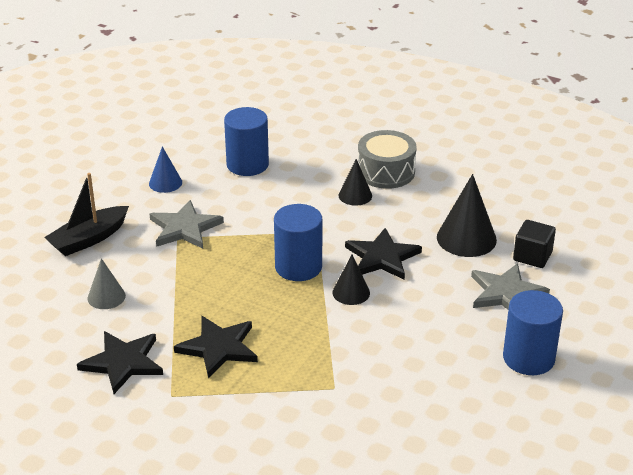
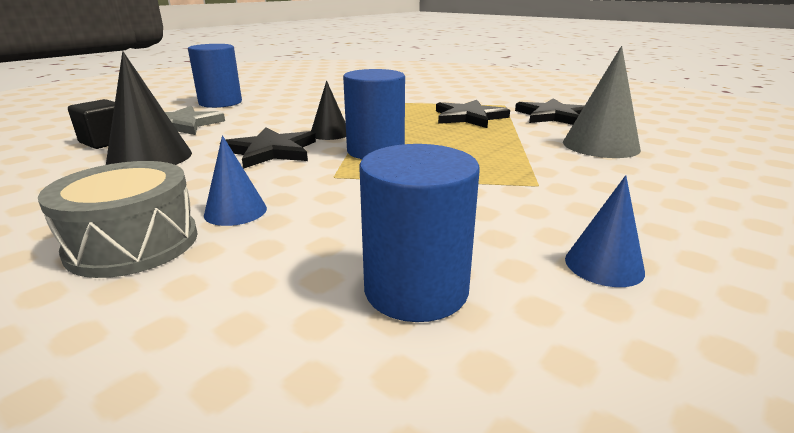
camera: 170 degrees left, 10 degrees down
black boat [44,173,129,256] -> none
grey cone [87,258,126,309] -> grey cone [563,46,641,158], size x1.68
grey star [150,200,224,249] -> none
black cone [338,159,372,206] -> blue cone [204,135,267,226]

